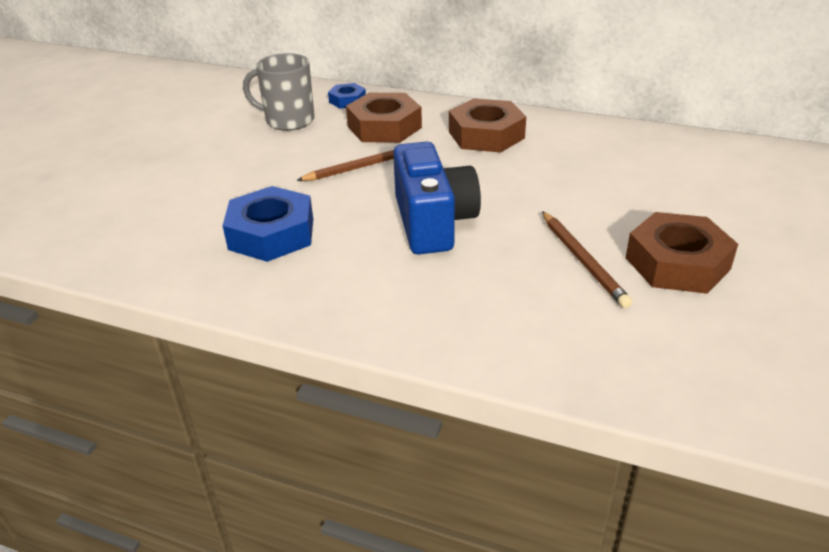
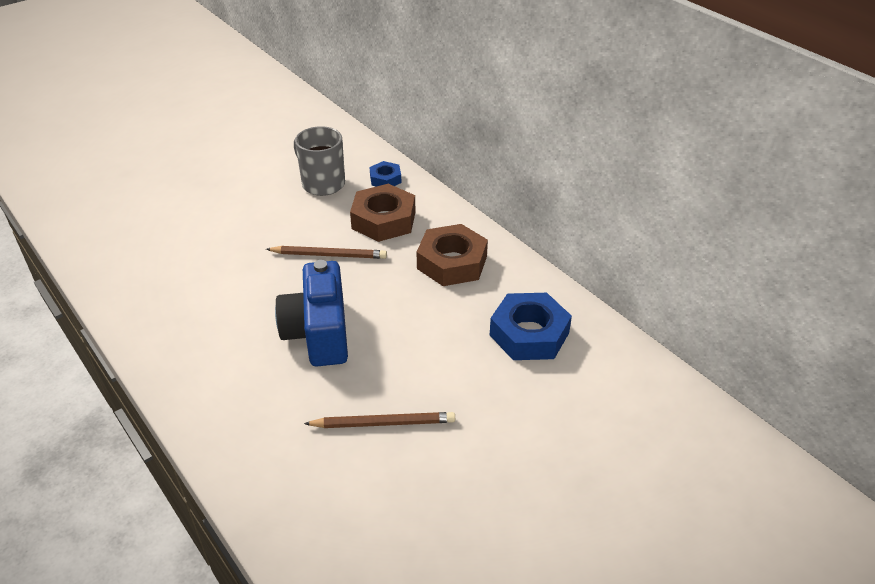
camera: 30 degrees right, 5 degrees up
blue nut [223,186,313,262] -> blue nut moved to [490,293,572,360]
blue camera [393,142,481,255] -> blue camera turned 150 degrees clockwise [275,260,348,366]
brown pencil [542,211,633,308] -> brown pencil turned 105 degrees counterclockwise [304,412,455,428]
brown nut [626,212,738,294] -> none

